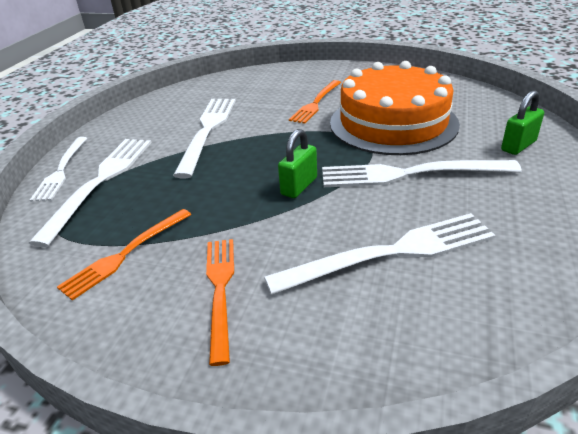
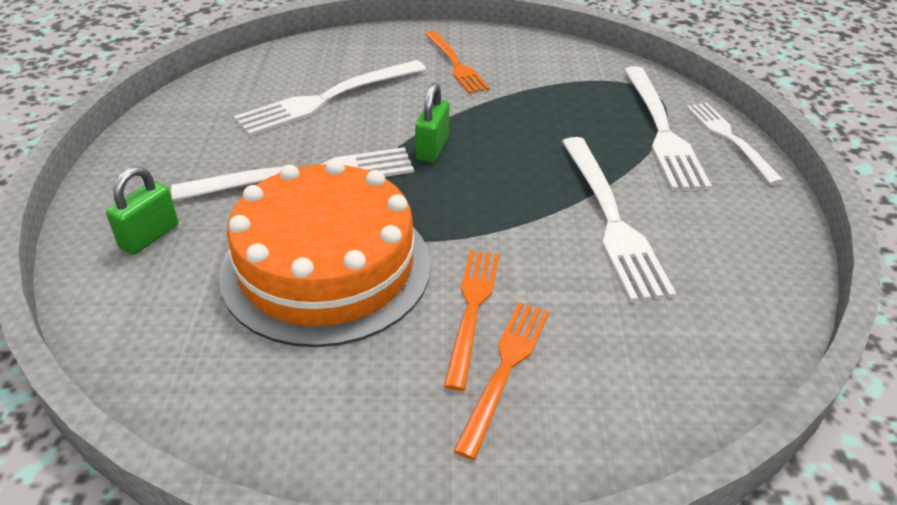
camera: 160 degrees right, 5 degrees up
orange fork [57,209,192,300] -> orange fork moved to [454,302,549,460]

